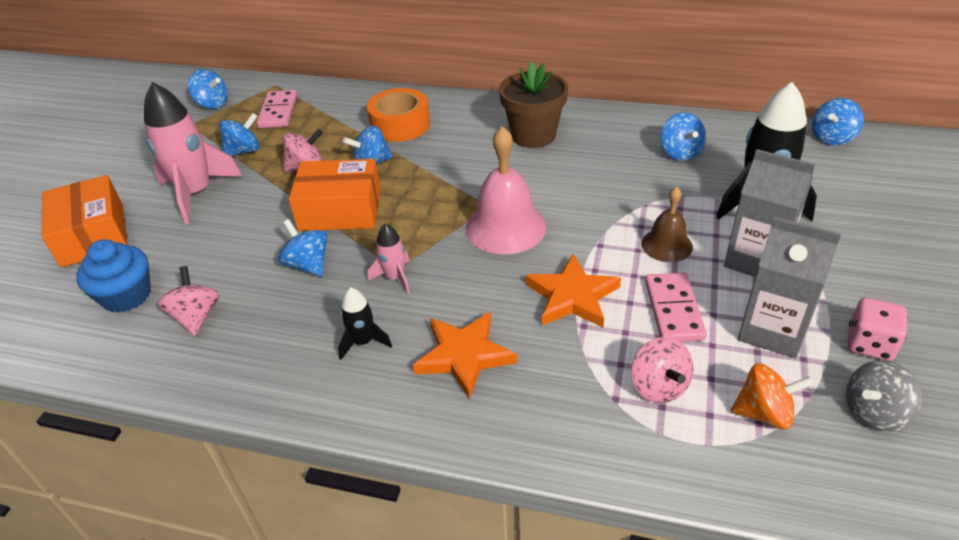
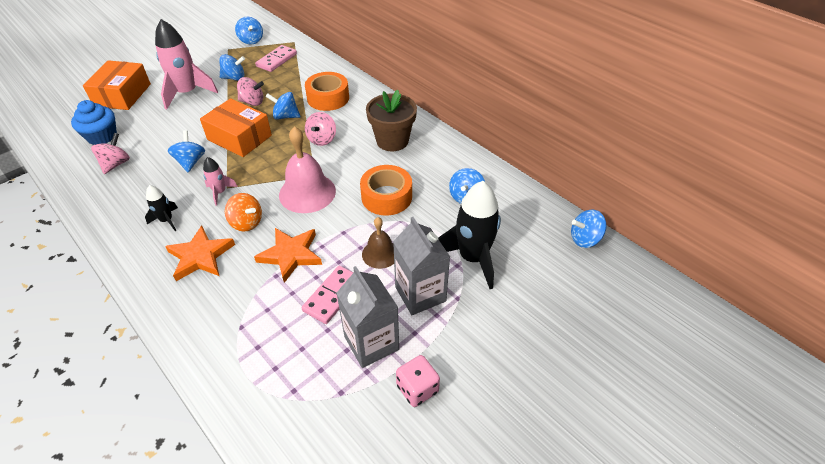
camera: 30 degrees right, 5 degrees up
pink spinning top [631,337,694,403] -> pink spinning top moved to [305,112,336,146]
orange spinning top [731,363,814,429] -> orange spinning top moved to [225,193,262,232]
grey spinning top [846,360,922,432] -> none
none -> orange tape [360,165,412,216]

